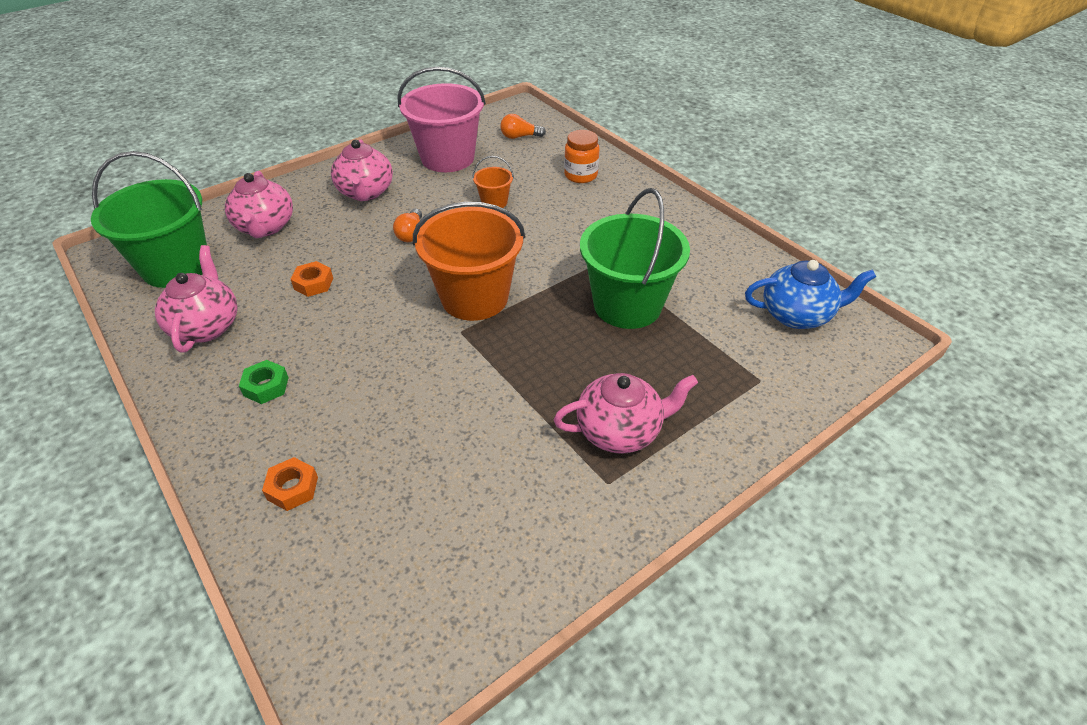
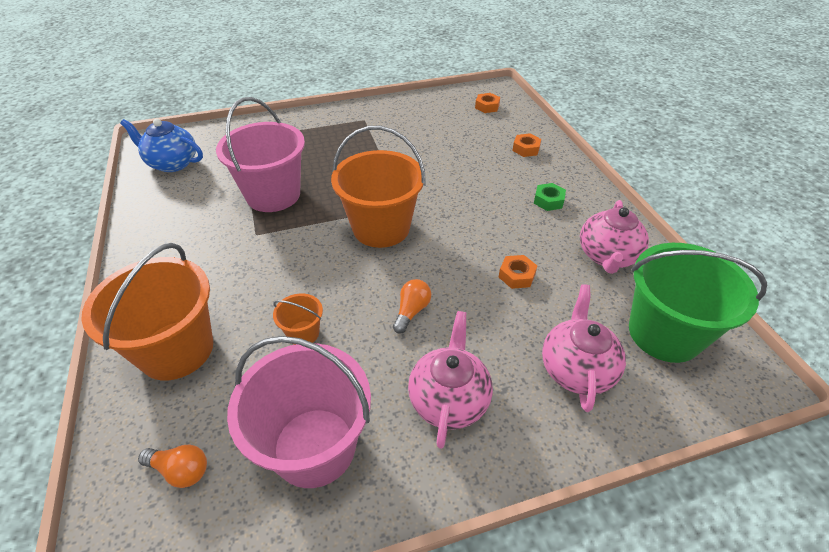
camera: 160 degrees left, 0 degrees up
pink teapot [554,373,698,454] -> none
orange jar [564,130,600,183] -> orange bucket [81,243,213,380]
green bucket [580,188,690,329] -> pink bucket [216,97,305,212]
none -> orange nut [475,93,500,113]

